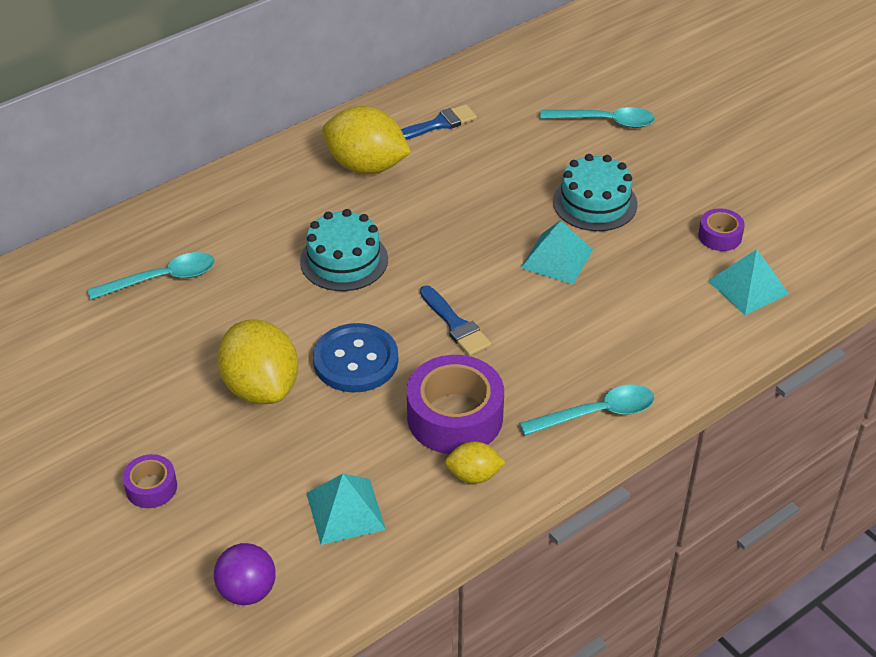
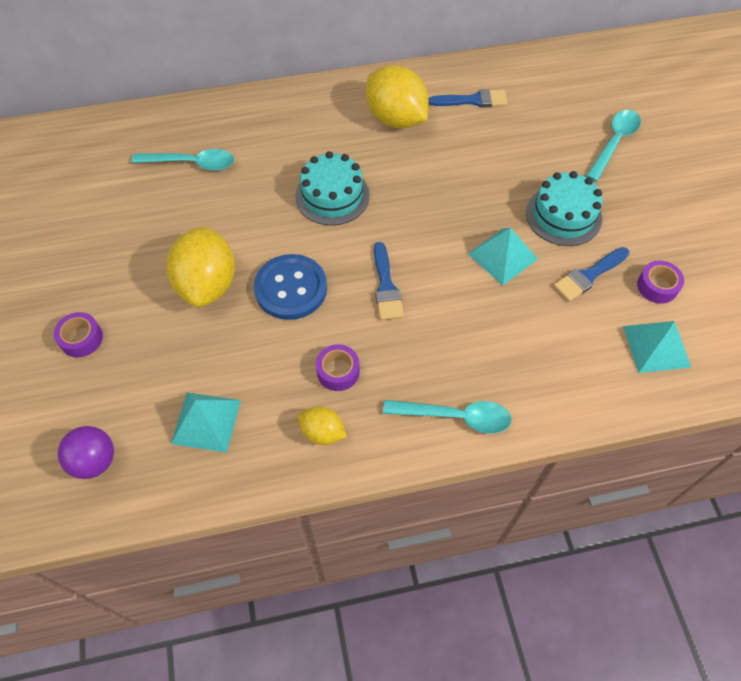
camera: 25 degrees right, 15 degrees up
purple tape [407,355,504,454] -> purple tape [316,344,360,391], size x0.51
turquoise spoon [540,107,655,128] -> turquoise spoon turned 90 degrees counterclockwise [586,110,641,182]
none -> blue brush [553,247,629,301]

